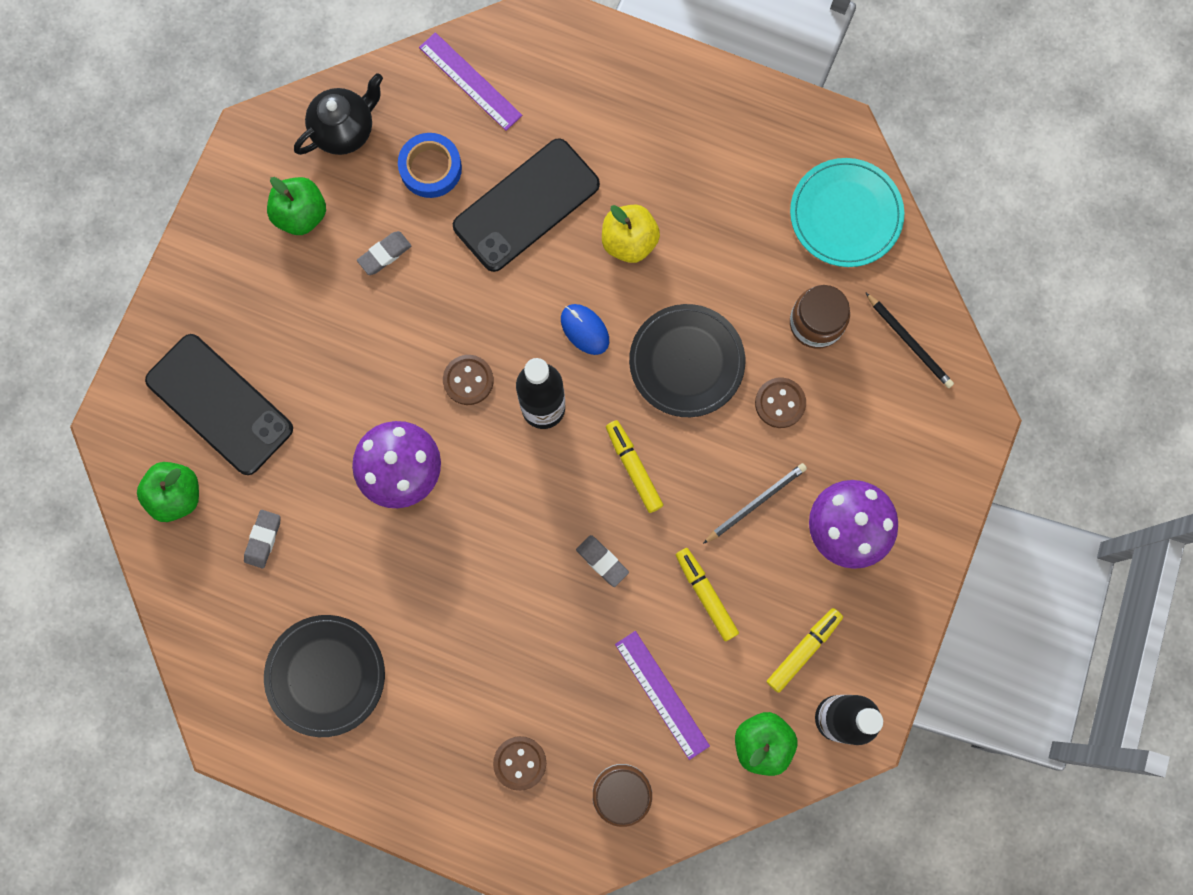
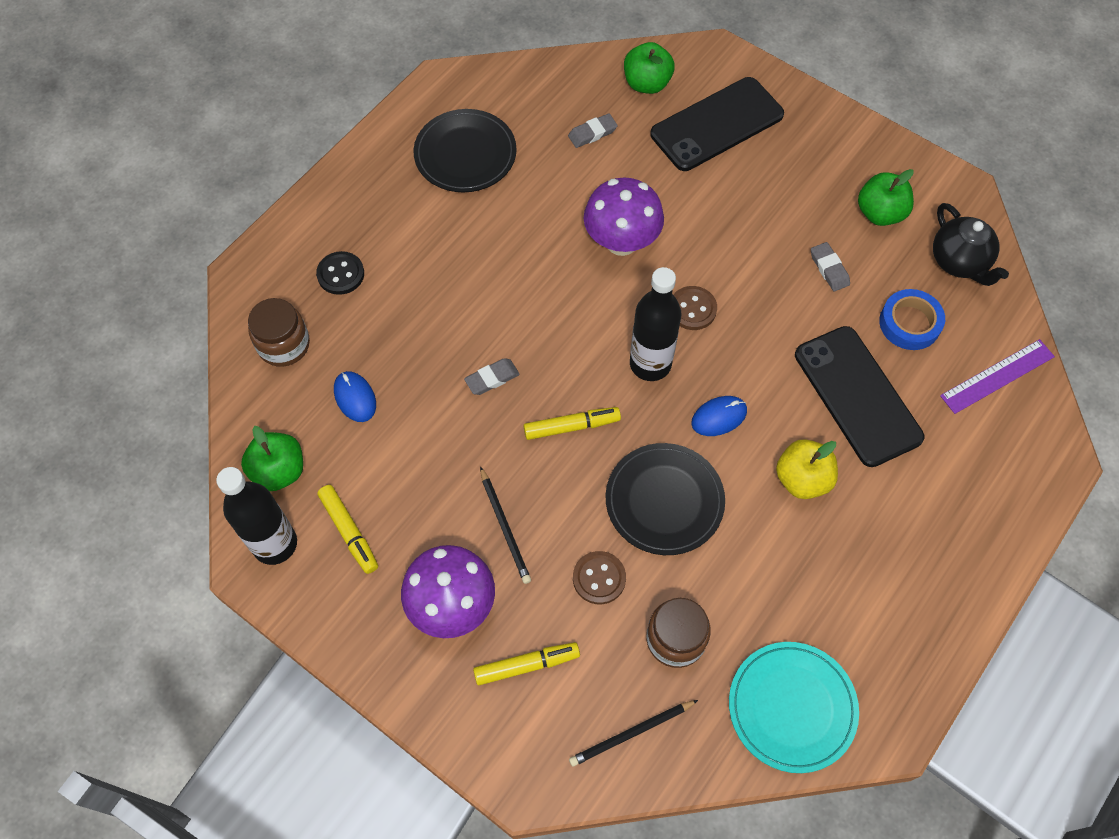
camera: 105 degrees right, 15 degrees down
grey eraser [244,510,281,568] -> grey eraser turned 60 degrees counterclockwise [568,113,618,148]
brown button [493,736,546,791] -> black button [316,251,364,295]
purple ruler [615,631,710,760] -> blue mouse [334,371,376,422]
yellow marker [676,548,739,641] -> yellow marker moved to [473,642,580,685]

